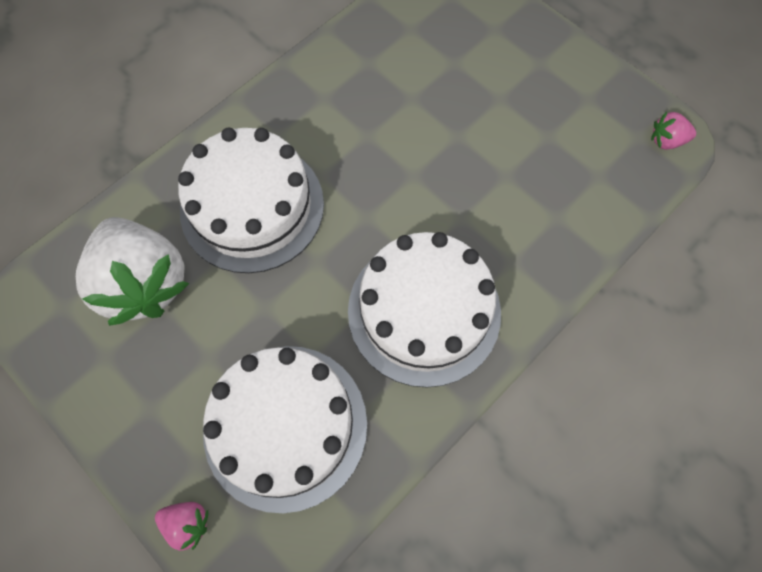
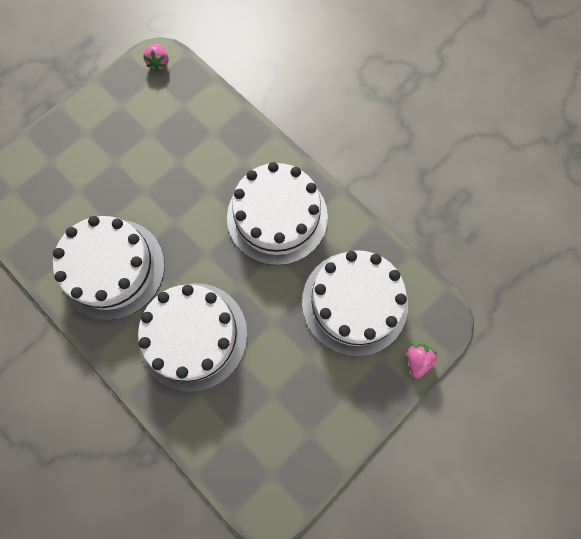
camera: 90 degrees left, 5 degrees up
white strawberry [76,217,189,326] -> none
none -> white cake [53,216,165,320]

